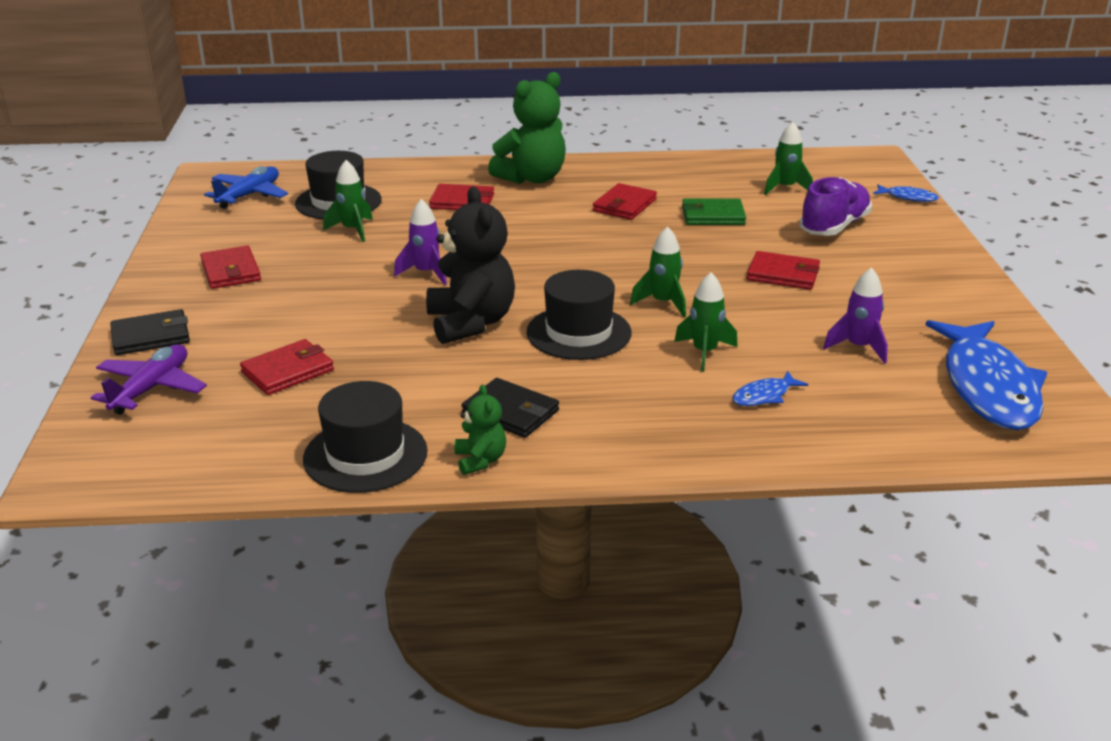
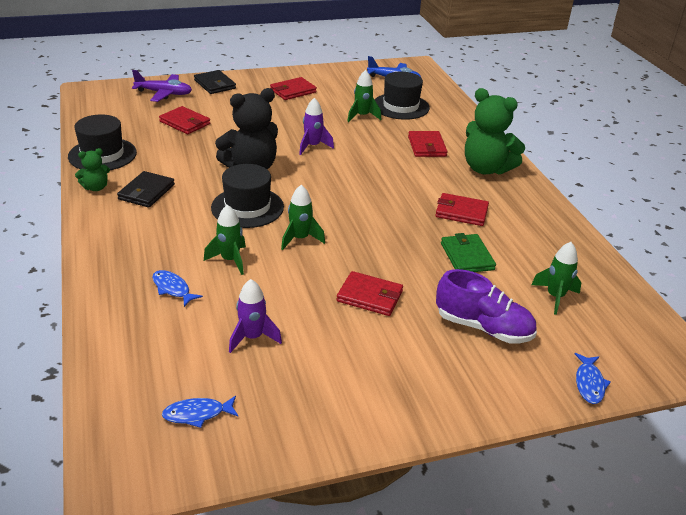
camera: 75 degrees right, 5 degrees up
red wallet [747,251,820,290] -> red wallet turned 75 degrees counterclockwise [337,271,403,316]
blue fish [926,320,1048,430] -> blue fish [162,396,239,428], size x0.41

